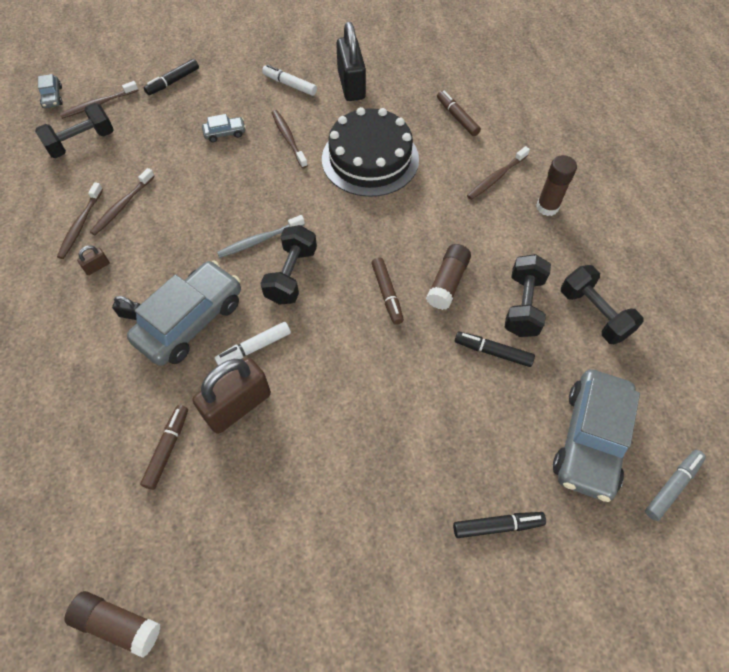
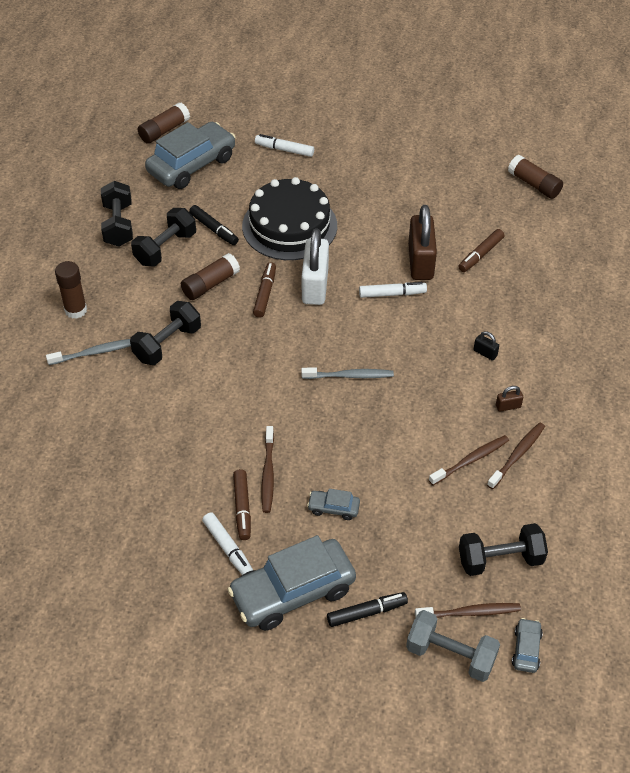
camera: 155 degrees left, 10 degrees down
grey car [127,261,241,366] -> grey car moved to [227,535,356,631]
brown padlock [192,358,271,434] -> brown padlock turned 75 degrees counterclockwise [408,205,437,280]
black dumbbell [260,225,317,305] -> black dumbbell moved to [130,301,201,365]
black cake [322,107,419,197] -> black cake moved to [242,177,337,260]
black padlock [336,22,366,101] -> none
brown marker [437,91,481,136] -> brown marker moved to [233,469,251,540]
black marker [453,512,546,538] -> white marker [255,134,314,157]
brown toothbrush [467,146,530,200] -> grey toothbrush [46,339,131,365]
grey marker [645,450,706,521] -> brown glue stick [138,102,190,144]
none -> white padlock [302,228,329,305]
none -> grey dumbbell [406,610,500,682]

